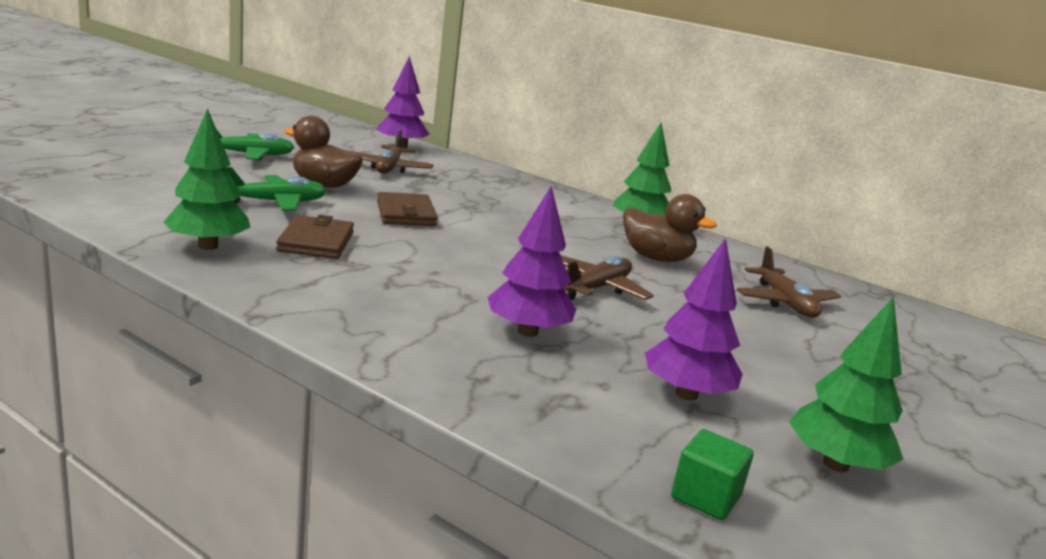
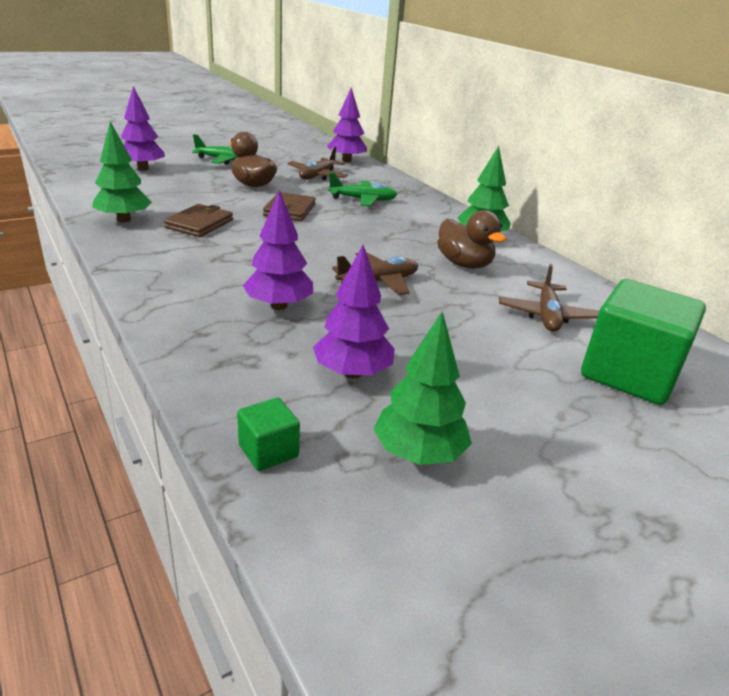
camera: 25 degrees right, 10 degrees up
green plane [225,167,327,211] -> green plane moved to [328,173,398,206]
none -> purple tree [121,86,165,171]
none -> green cube [581,279,706,405]

